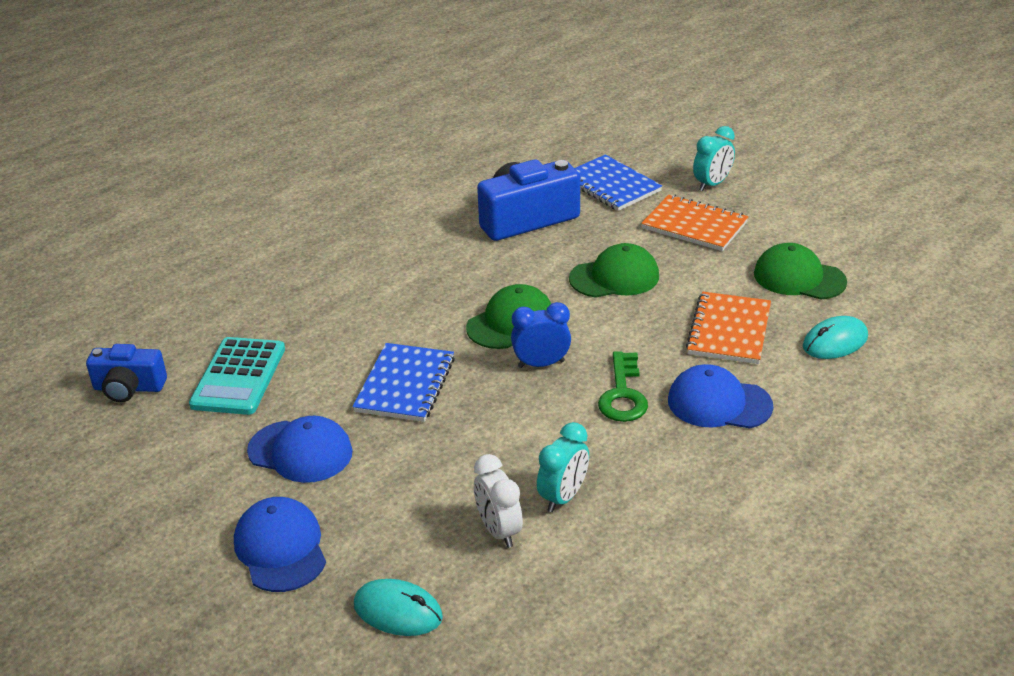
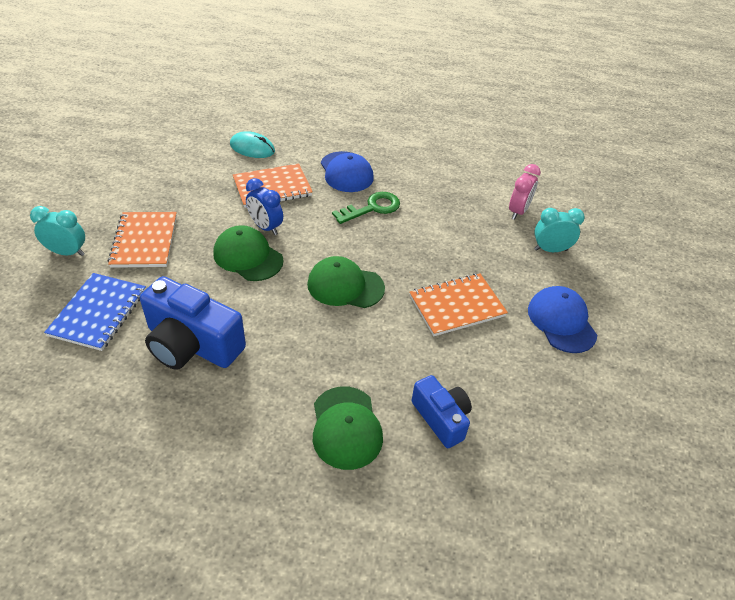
camera: 130 degrees left, 10 degrees up
blue camera [86,344,167,402] -> blue camera moved to [411,375,472,448]
turquoise calculator [189,337,285,415] -> none
blue cap [234,497,326,592] -> none
blue notebook [353,343,455,422] -> orange notebook [409,273,508,336]
turquoise mouse [354,579,443,636] -> none
white clock [474,454,523,548] -> pink clock [509,164,541,220]
blue clock [511,302,571,368] -> blue clock moved to [246,178,283,235]
turquoise clock [537,422,589,512] -> turquoise clock moved to [534,208,585,252]
green cap [754,243,847,300] -> green cap moved to [313,386,383,470]

